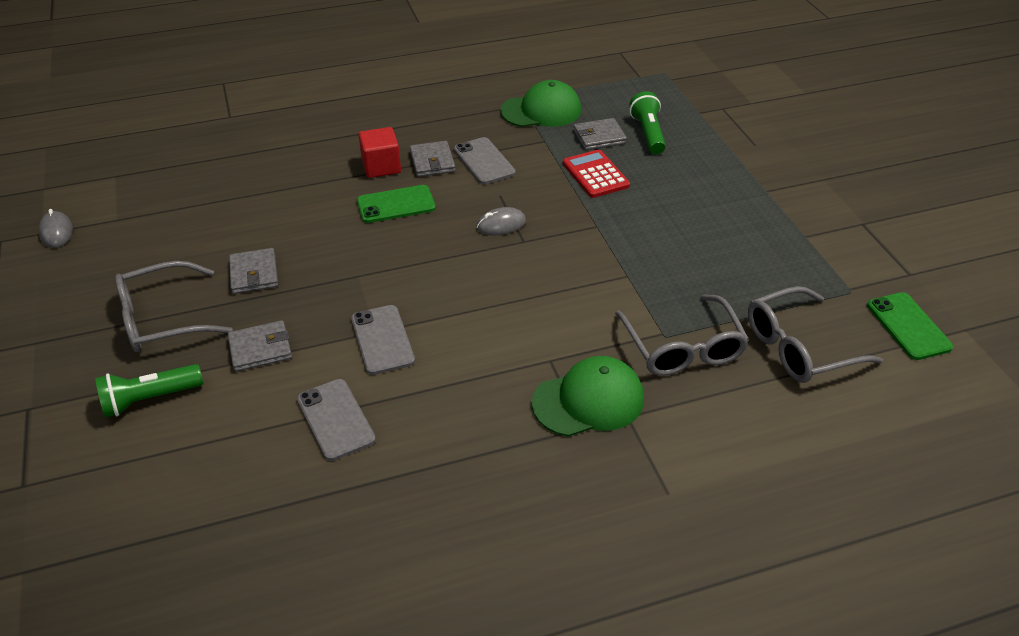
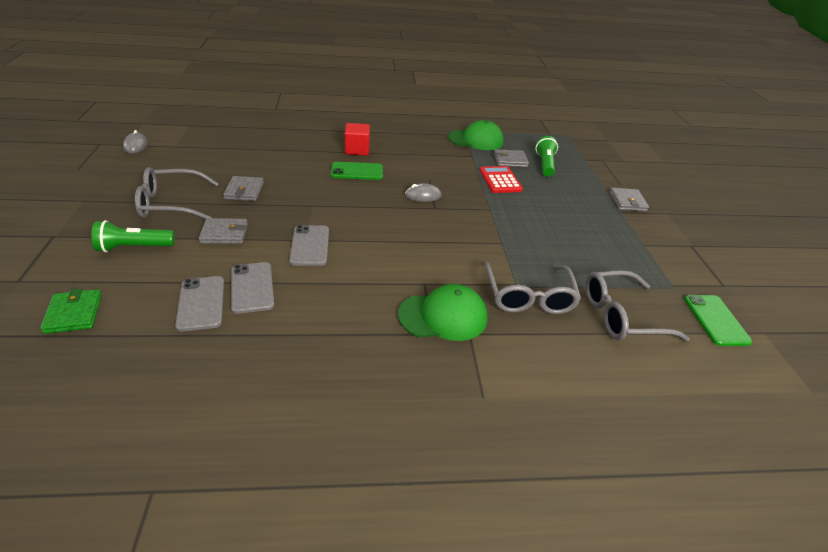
camera: 10 degrees right, 5 degrees down
grey wallet [410,141,455,177] -> grey wallet moved to [610,188,649,212]
grey phone [454,137,516,184] -> grey phone moved to [175,276,224,332]
none -> green wallet [40,289,102,334]

